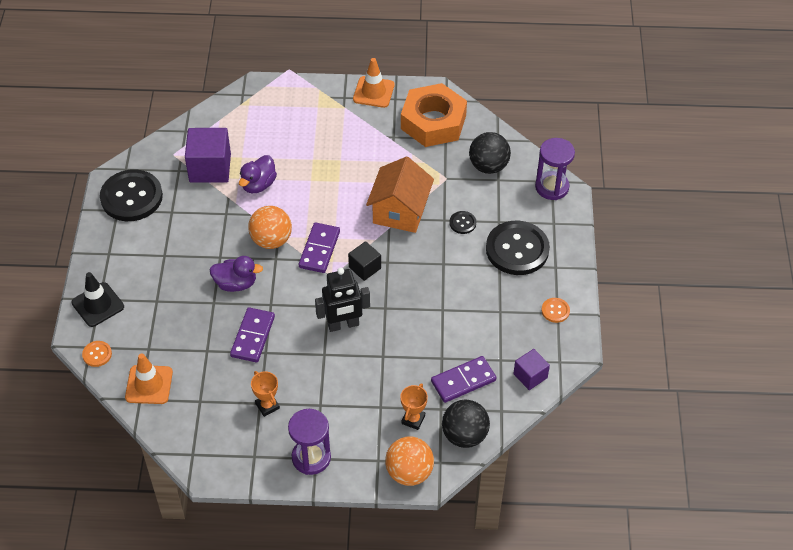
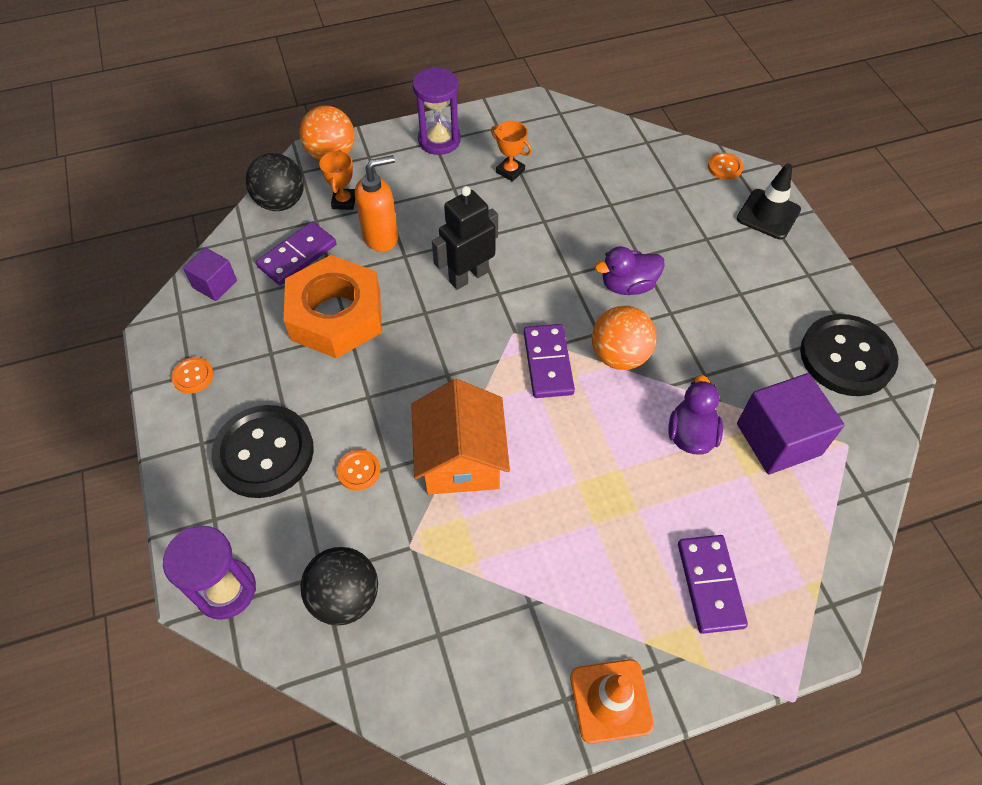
camera: 160 degrees right, 5 degrees up
orange traffic cone [125,353,173,404] -> none
purple domino [230,307,275,362] -> purple domino moved to [678,535,748,634]
black cube [348,241,381,281] -> none
orange nut [401,83,467,147] -> orange nut moved to [284,255,382,358]
black button [449,211,476,234] -> orange button [337,450,380,491]
none -> orange soap dispenser [355,155,398,252]

